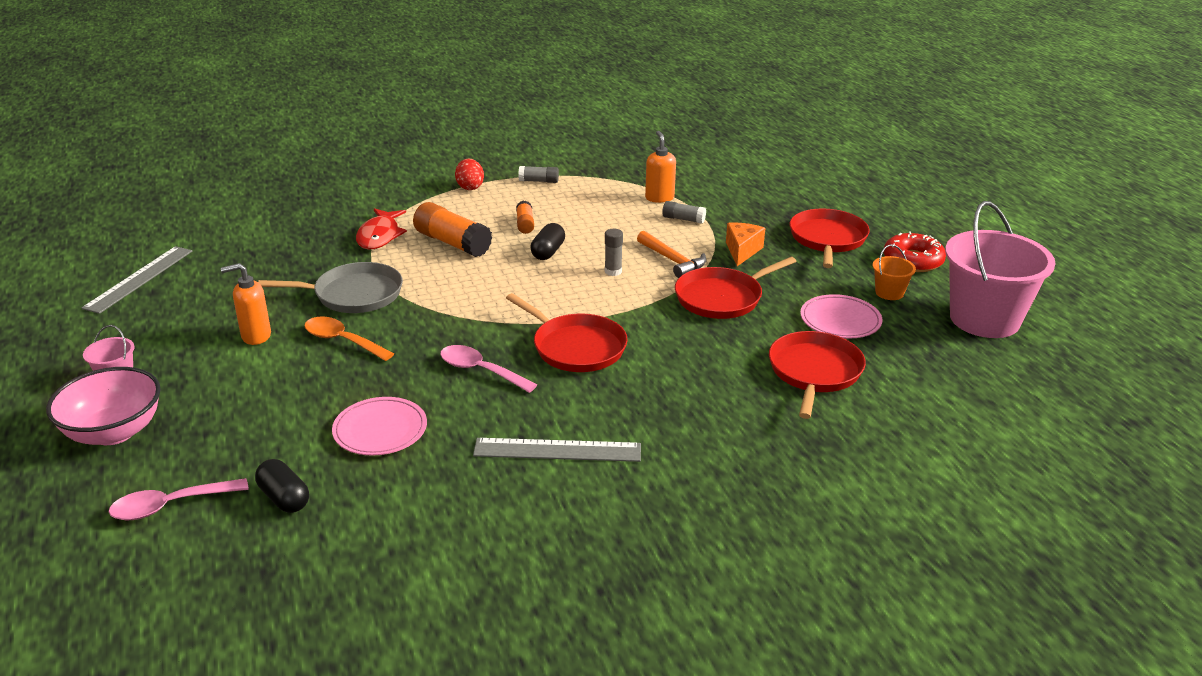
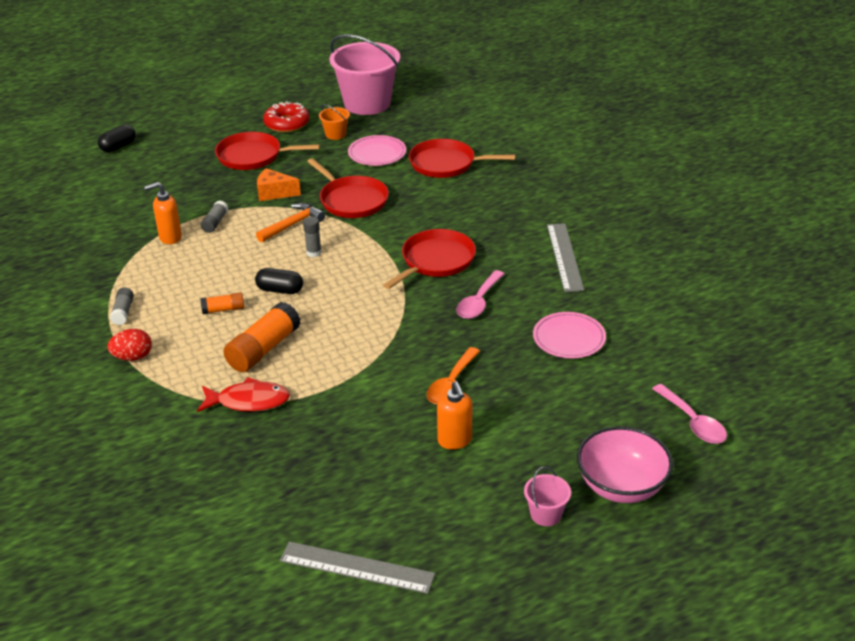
camera: 95 degrees left, 5 degrees up
black capsule [255,459,309,513] -> black capsule moved to [98,125,136,152]
grey pan [258,262,403,313] -> none

